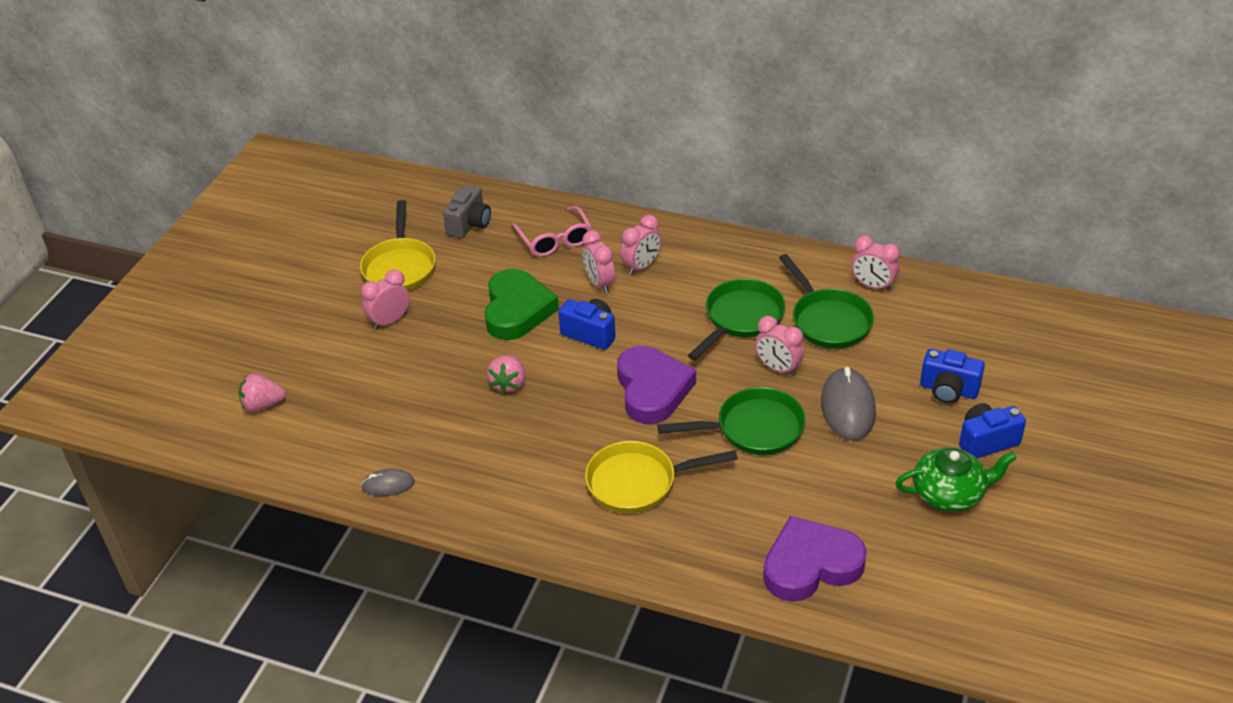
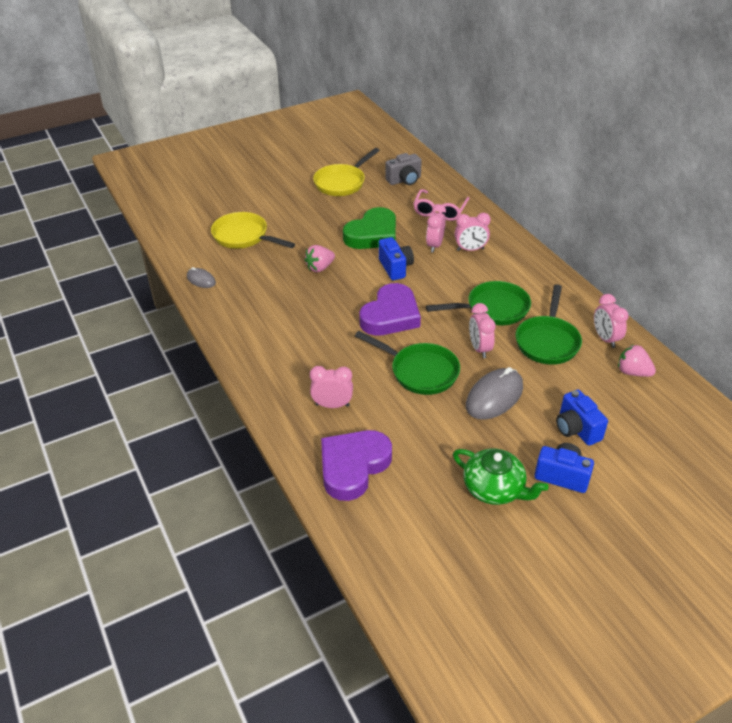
camera: 40 degrees right, 0 degrees up
pink strawberry [239,373,286,412] -> pink strawberry moved to [618,345,656,377]
pink clock [361,270,410,330] -> pink clock moved to [310,366,353,408]
yellow pan [585,441,738,513] -> yellow pan moved to [211,212,295,249]
purple heart [763,516,867,602] -> purple heart turned 75 degrees counterclockwise [321,430,392,501]

